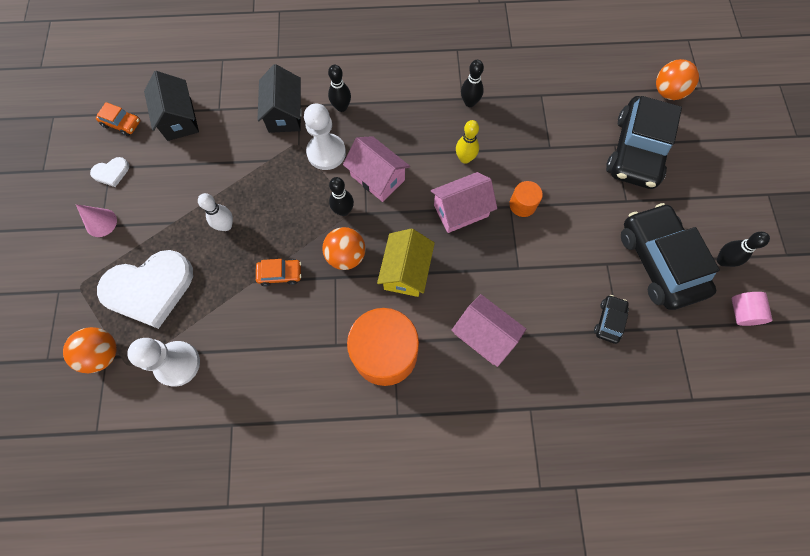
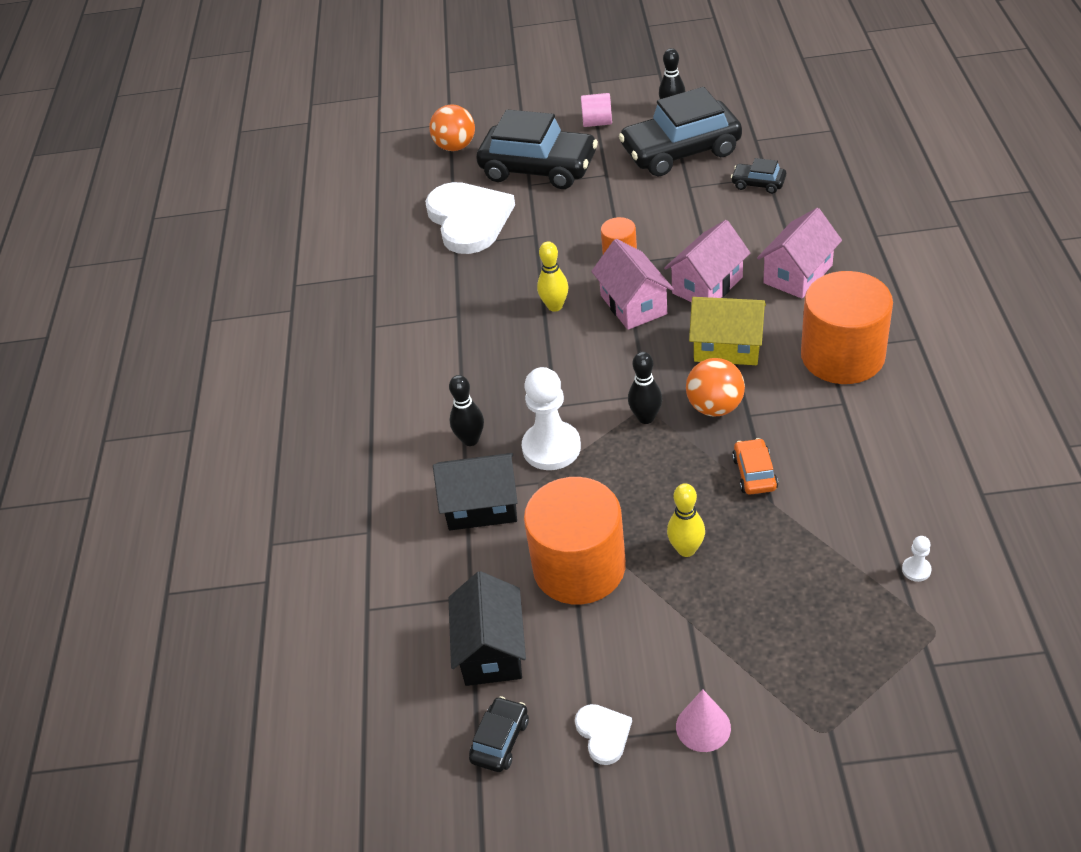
camera: 85 degrees left, 25 degrees down
orange ball [63,327,117,373] -> none
orange car [96,102,140,136] -> black car [469,696,529,772]
white heart [97,250,193,329] -> white heart moved to [425,182,515,254]
white pawn [127,338,200,387] -> white pawn [902,536,932,582], size x0.42
black house [144,71,199,141] -> black house turned 75 degrees counterclockwise [448,571,526,686]
white bowling pin [198,193,233,231] -> yellow bowling pin [667,483,705,557]
pink house [343,136,410,202] -> pink house moved to [664,220,750,302]
black bowling pin [461,60,484,107] -> none
pink cylinder [732,292,773,326] -> pink cylinder moved to [581,93,612,127]
none -> orange cylinder [524,477,626,604]

